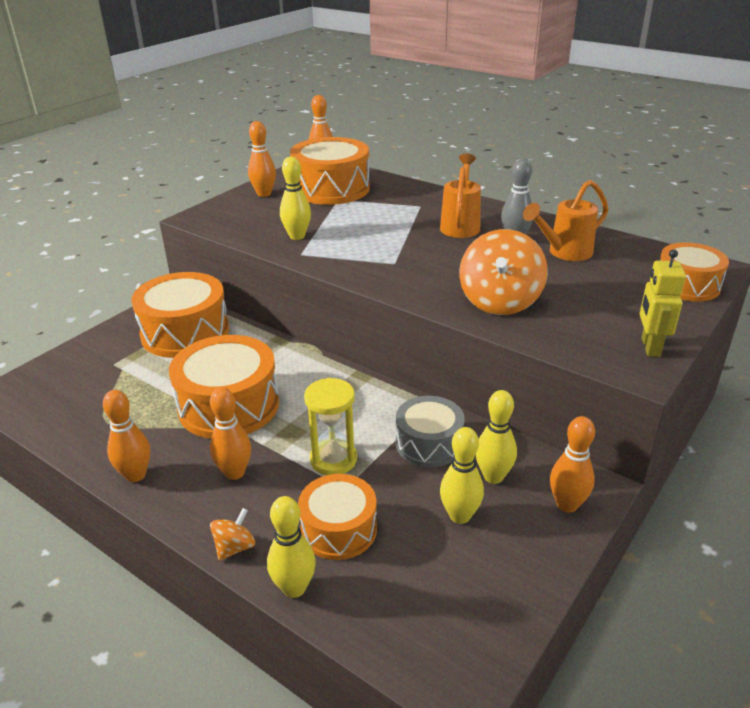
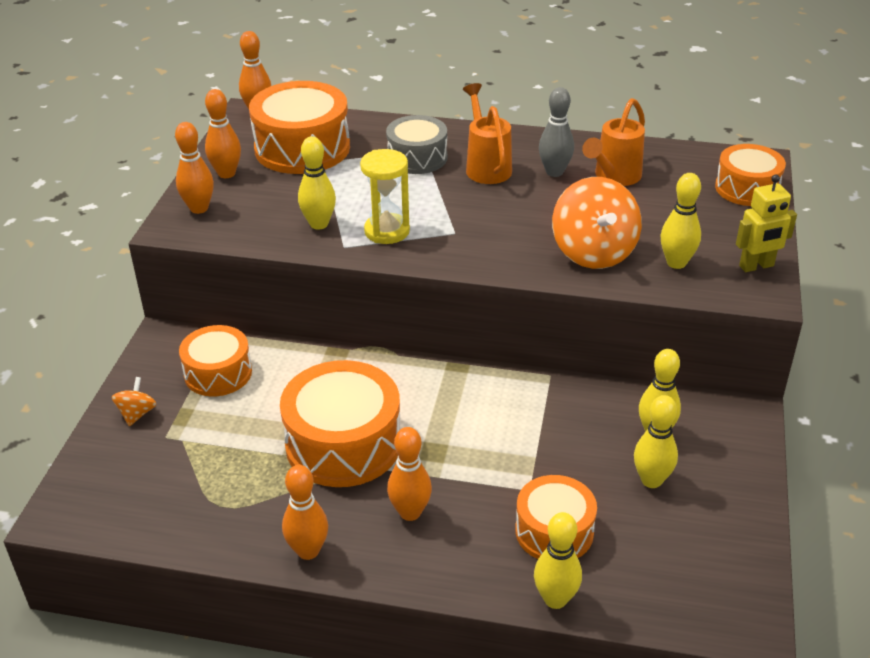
camera: 25 degrees left, 5 degrees up
orange drum [131,272,229,358] -> orange drum [179,325,252,396], size x0.62
orange spinning top [210,508,255,561] -> orange spinning top moved to [112,377,156,426]
yellow hourglass [304,378,357,475] -> yellow hourglass moved to [360,149,410,244]
grey drum [396,396,465,467] -> grey drum moved to [386,115,447,174]
orange bowling pin [550,416,595,513] -> orange bowling pin moved to [175,122,214,214]
yellow robot [639,249,686,357] -> yellow robot turned 90 degrees counterclockwise [736,174,797,272]
none -> yellow bowling pin [661,173,701,269]

